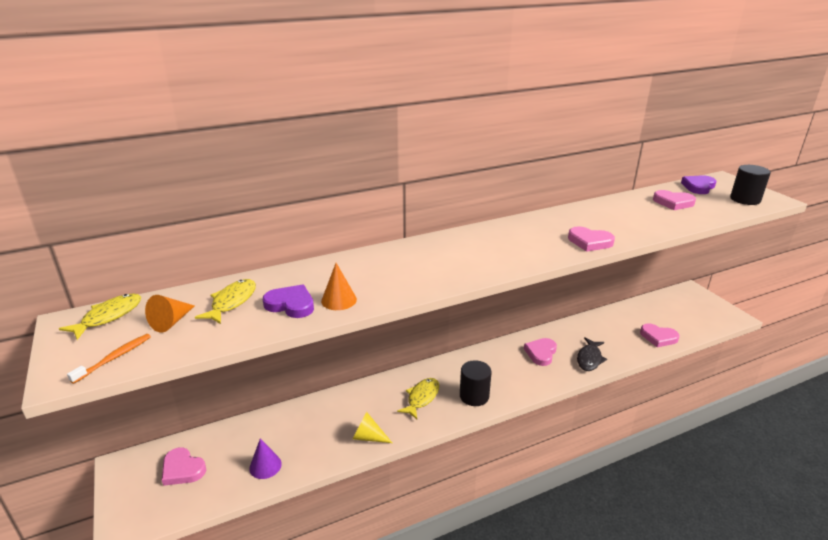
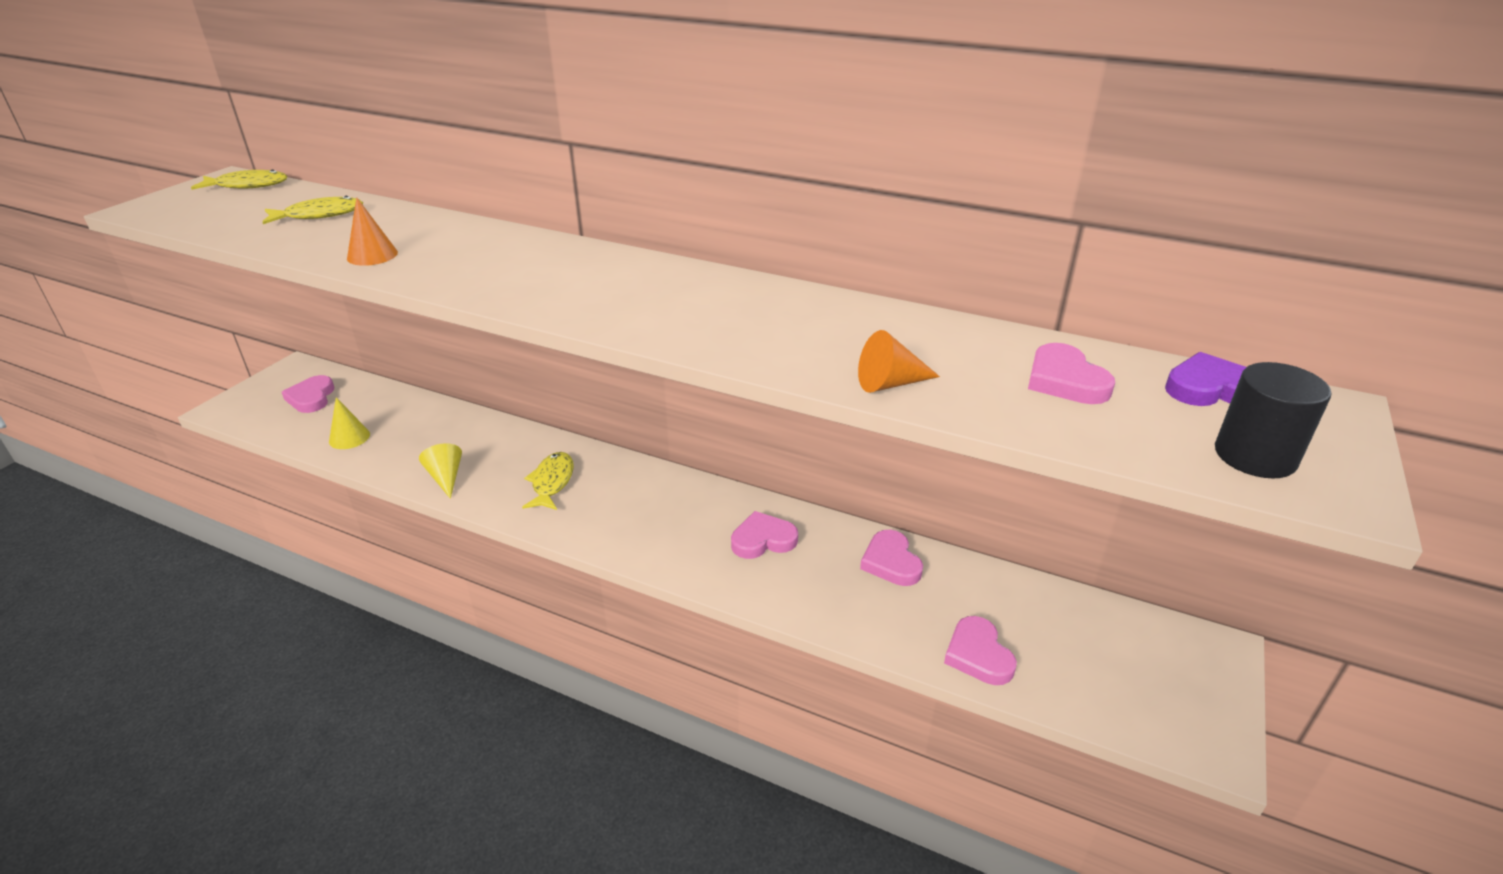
camera: 50 degrees right, 5 degrees up
orange toothbrush [67,334,151,384] -> none
orange cone [145,295,195,333] -> orange cone moved to [858,330,940,393]
purple cone [249,438,282,479] -> yellow cone [329,397,370,449]
purple heart [263,284,314,318] -> none
yellow fish [397,378,439,419] -> yellow fish turned 75 degrees counterclockwise [522,452,574,510]
black cylinder [460,360,492,406] -> none
pink heart [568,226,615,252] -> pink heart moved to [860,530,923,586]
black fish [577,337,607,371] -> none

